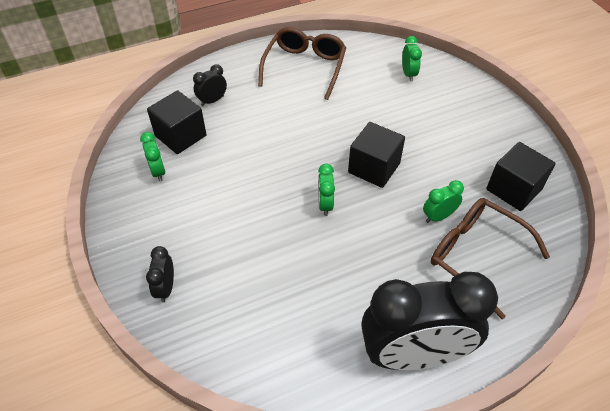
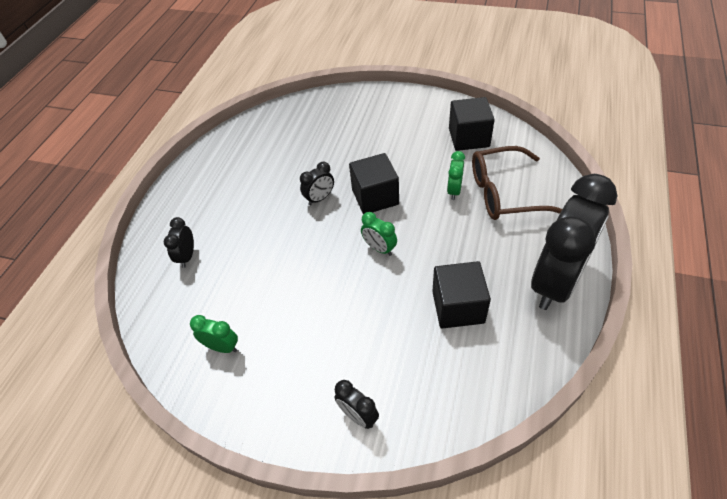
camera: 45 degrees left, 0 degrees up
black cube [147,90,206,154] -> black cube moved to [432,261,491,329]
brown glasses [258,27,347,100] -> none
green clock [402,36,422,82] -> none
none -> black clock [300,162,334,205]

